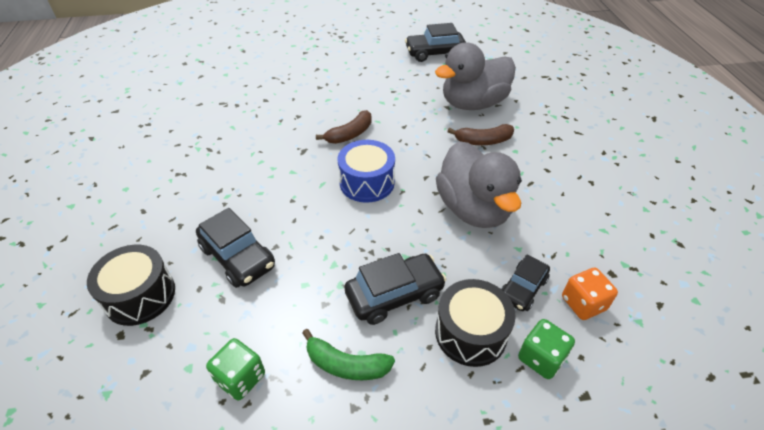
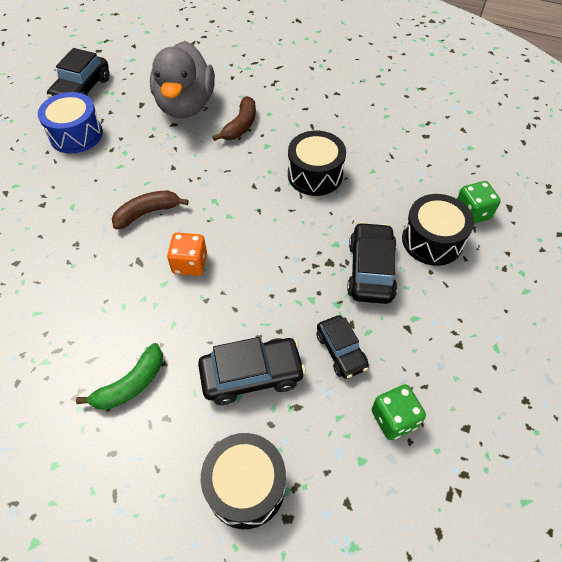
camera: 60 degrees left, 10 degrees up
green banana [302,329,395,380] -> green banana moved to [76,343,163,410]
brown banana [316,110,372,144] -> brown banana turned 105 degrees counterclockwise [112,191,189,229]
blue drum [338,140,395,203] -> blue drum moved to [38,92,103,154]
grey duck [436,141,522,228] -> black drum [288,130,346,196]
black car [501,255,550,311] -> black car moved to [316,315,369,379]
orange dice [562,268,618,320] -> orange dice moved to [167,233,207,276]

